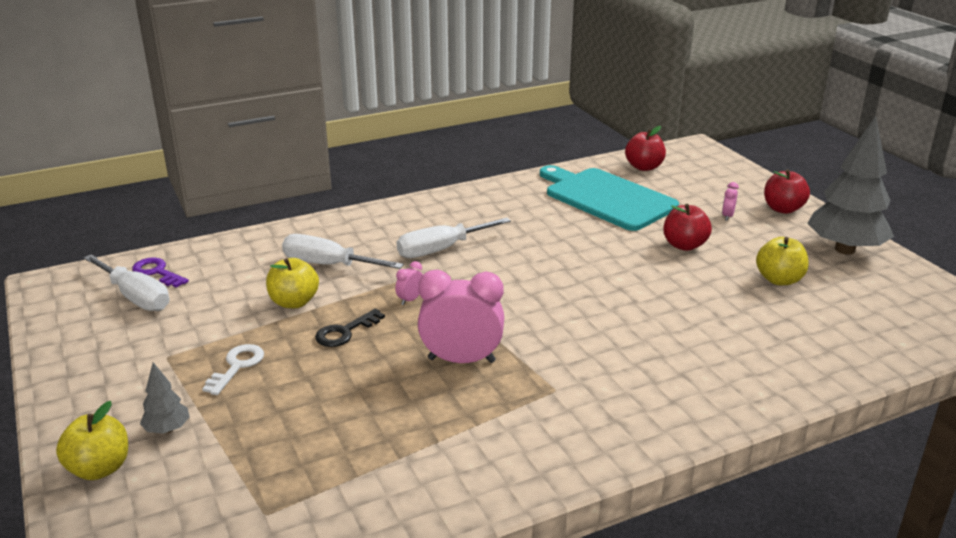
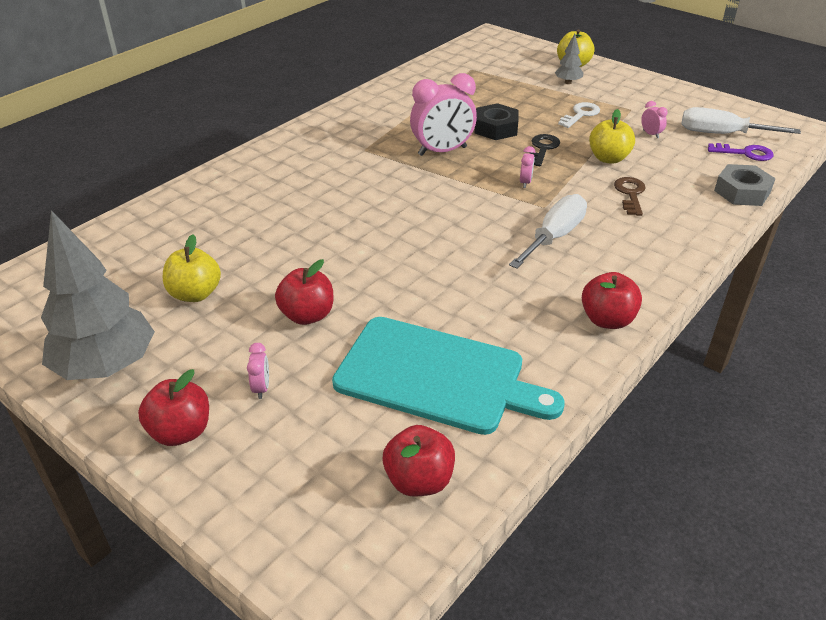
camera: 155 degrees right, 10 degrees up
white key [202,344,264,395] -> white key turned 135 degrees counterclockwise [558,102,600,128]
white screwdriver [282,234,404,269] -> brown key [614,177,646,216]
none -> black nut [474,103,518,140]
none -> red apple [582,272,642,329]
none -> pink clock [641,101,668,138]
none -> grey nut [714,164,776,206]

